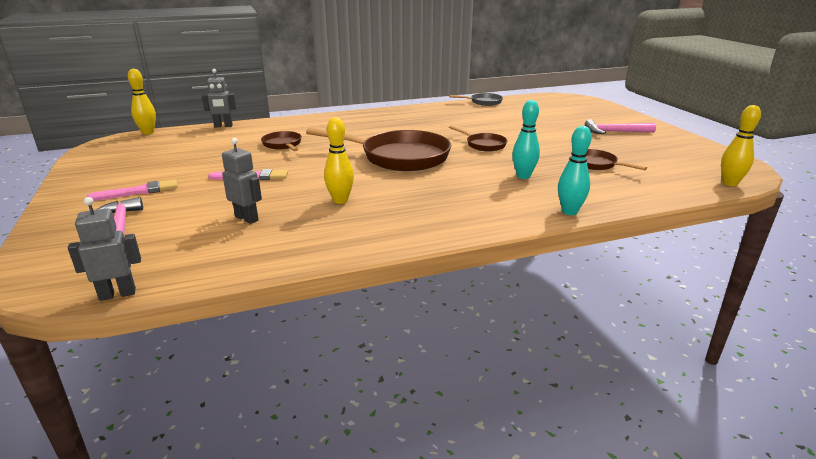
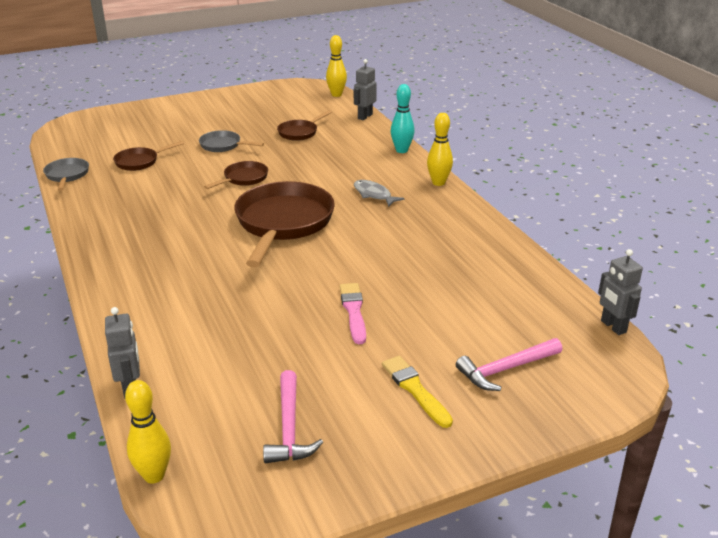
camera: 95 degrees left, 5 degrees up
pink brush [86,179,178,201] -> yellow brush [382,356,453,428]
grey robot [222,138,262,224] -> grey robot moved to [354,59,377,120]
brown pan [261,131,302,151] -> brown pan moved to [113,141,184,171]
yellow bowling pin [324,117,354,204] -> yellow bowling pin moved to [427,113,453,186]
turquoise bowling pin [512,100,540,179] -> none
pink hammer [585,119,656,134] -> pink hammer moved to [263,370,323,463]
none -> grey pan [199,130,264,152]
none -> grey fish [354,180,404,207]

